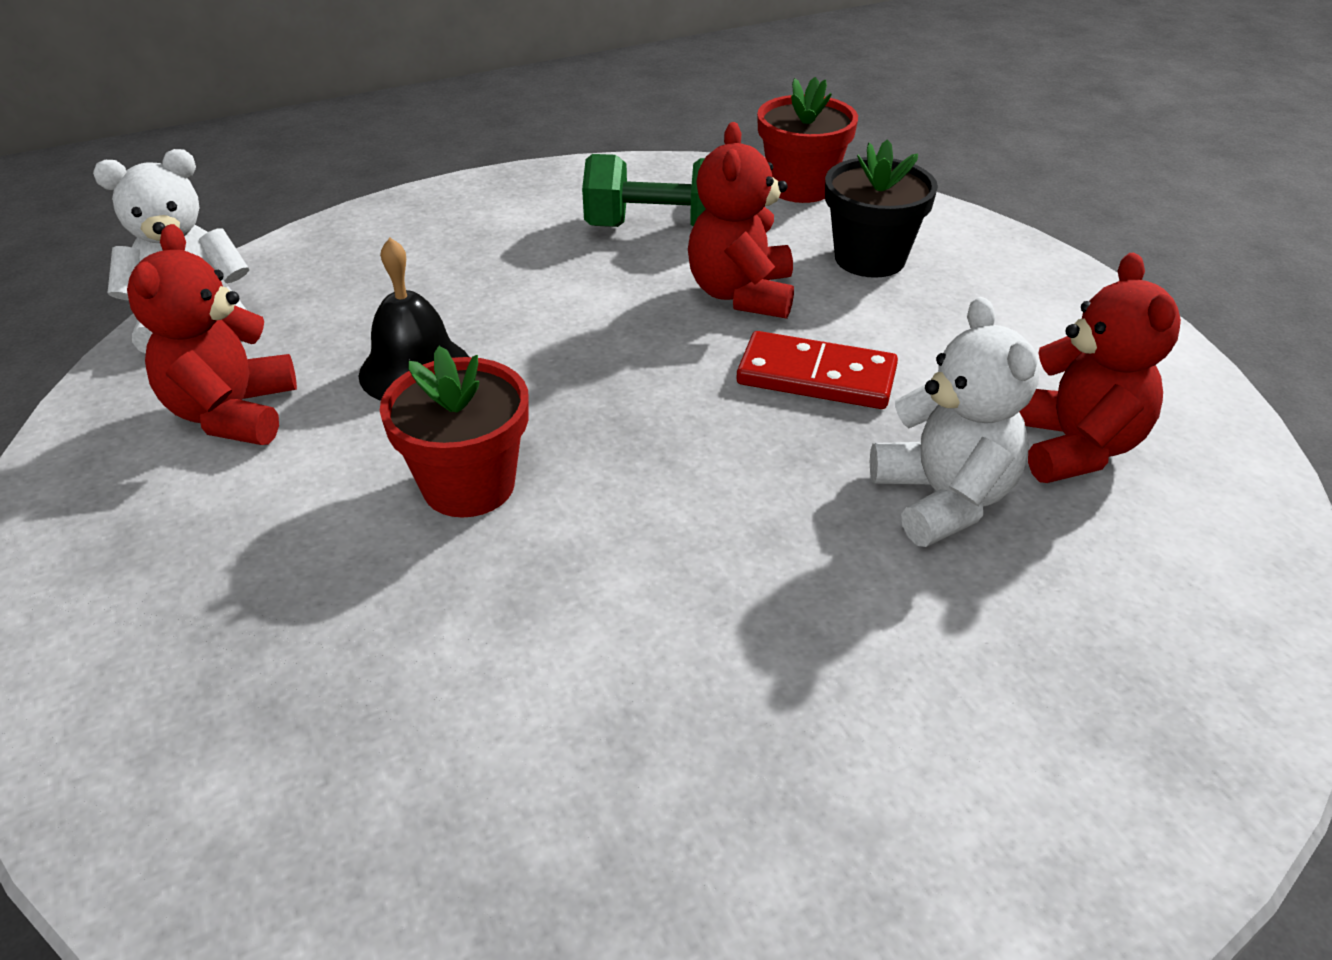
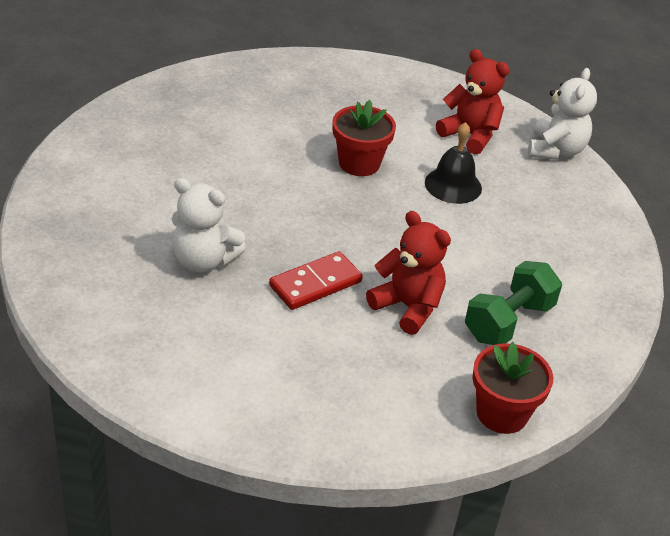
camera: 125 degrees right, 0 degrees up
black flower pot [825,139,938,278] -> none
red teddy bear [1019,253,1181,483] -> none

